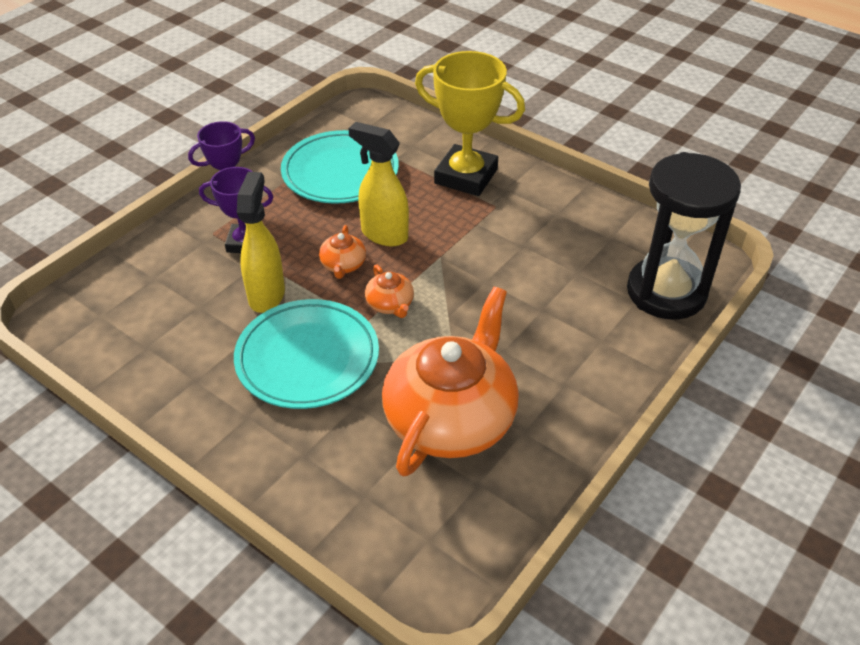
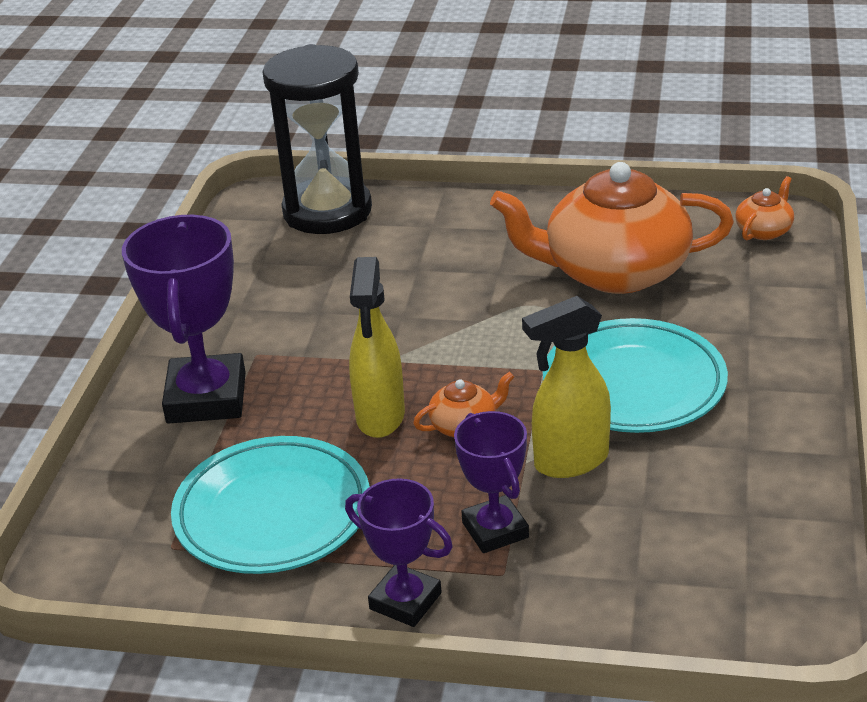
camera: 115 degrees left, 10 degrees down
orange teapot [365,265,414,318] -> orange teapot moved to [735,176,794,240]
yellow trophy [415,51,525,196] -> purple trophy [122,215,246,424]

